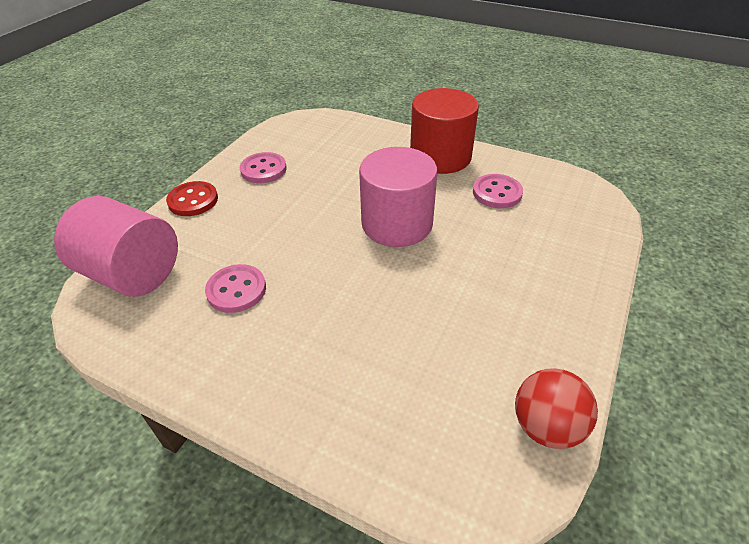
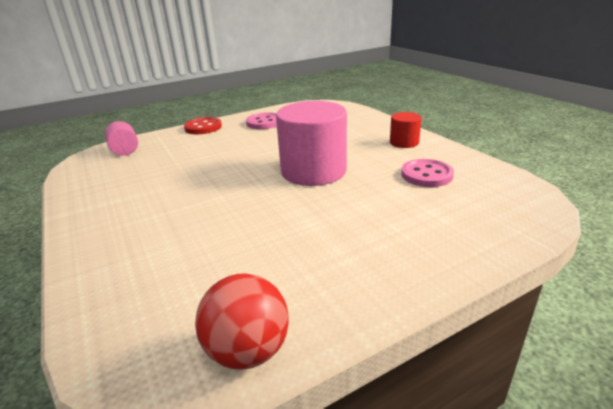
camera: 35 degrees right, 15 degrees down
pink cylinder [54,196,178,297] -> pink cylinder [105,121,138,156], size x0.49
pink button [205,264,266,313] -> none
red cylinder [410,88,479,174] -> red cylinder [390,112,422,148], size x0.49

